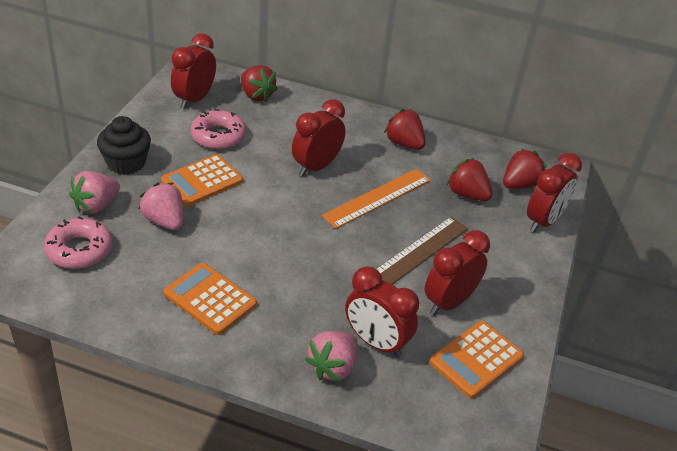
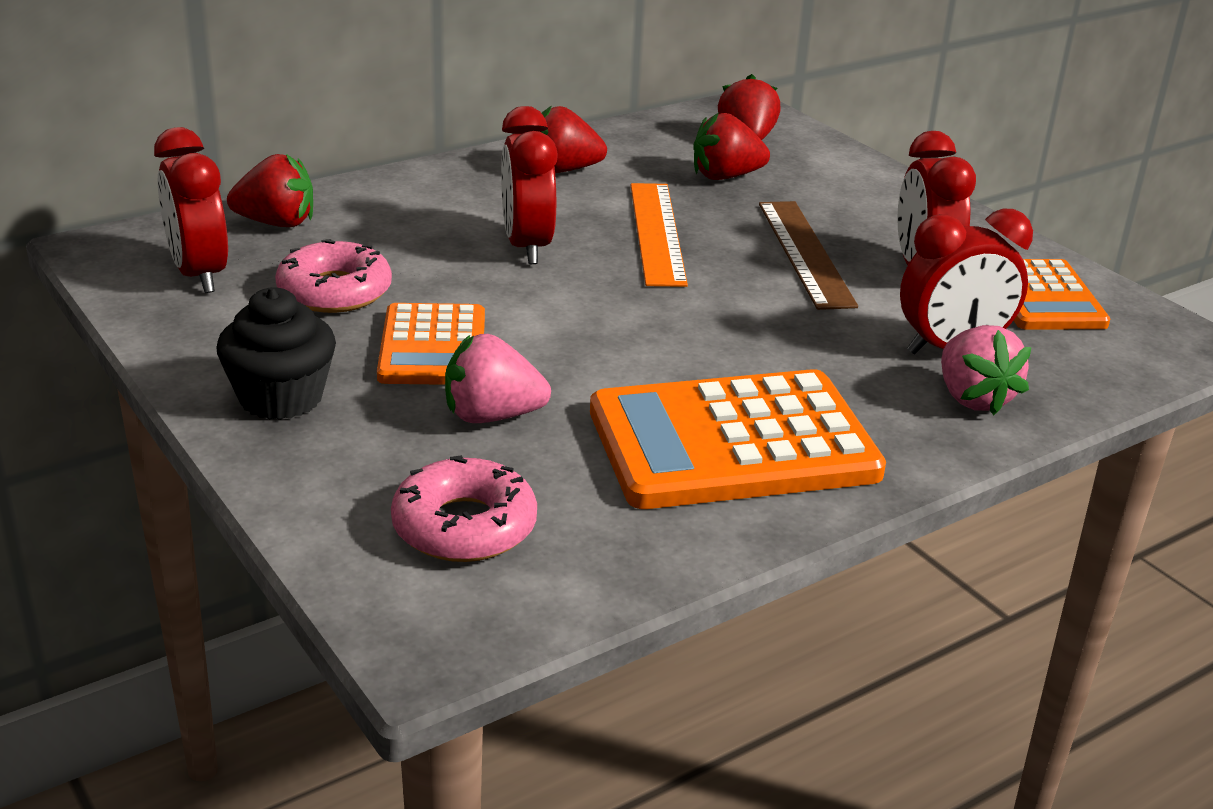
camera: 50 degrees left, 10 degrees down
pink strawberry [69,171,120,214] -> none
orange calculator [164,263,257,335] -> orange calculator [590,369,886,509], size x1.67
red clock [527,153,582,233] -> none

